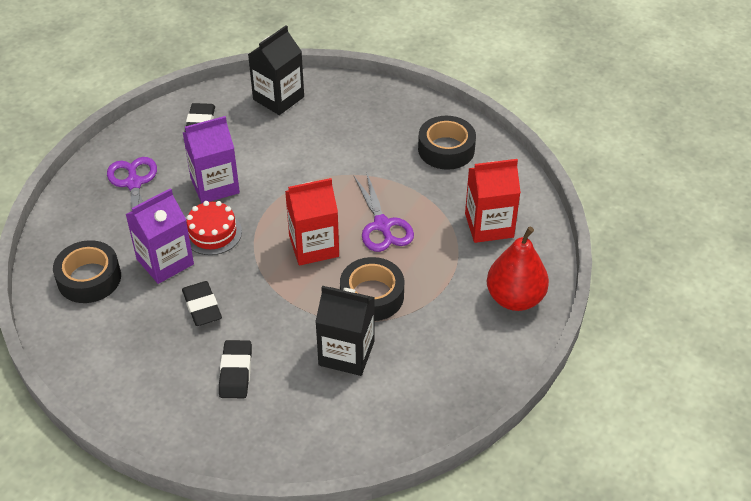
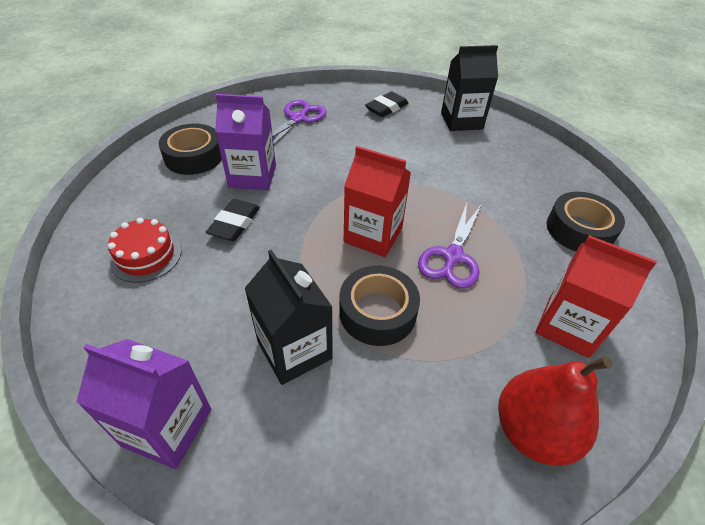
camera: 40 degrees right, 0 degrees up
purple carton [183,116,240,203] -> purple carton moved to [76,339,211,469]
red cake [186,201,242,255] -> red cake moved to [108,218,181,283]
black eraser [219,340,252,398] -> none

